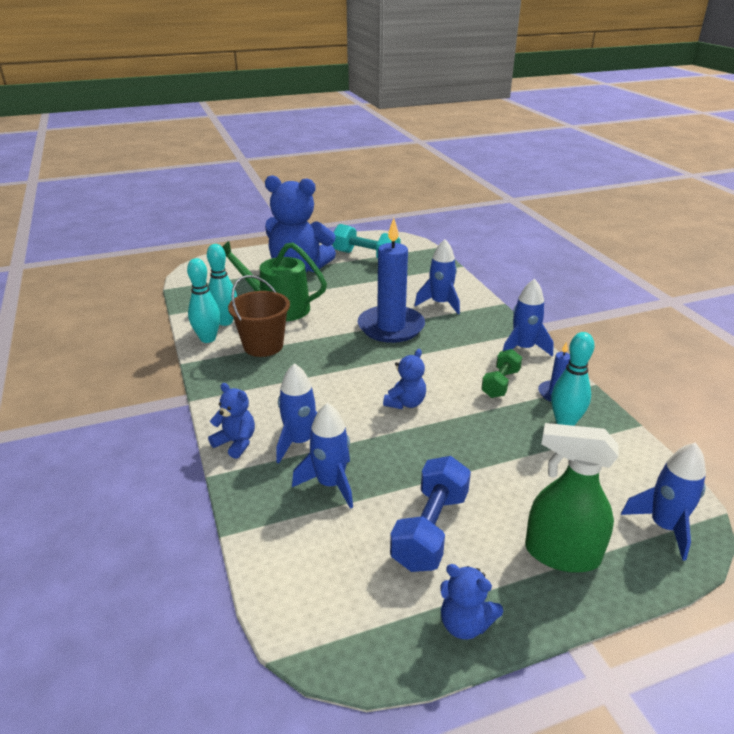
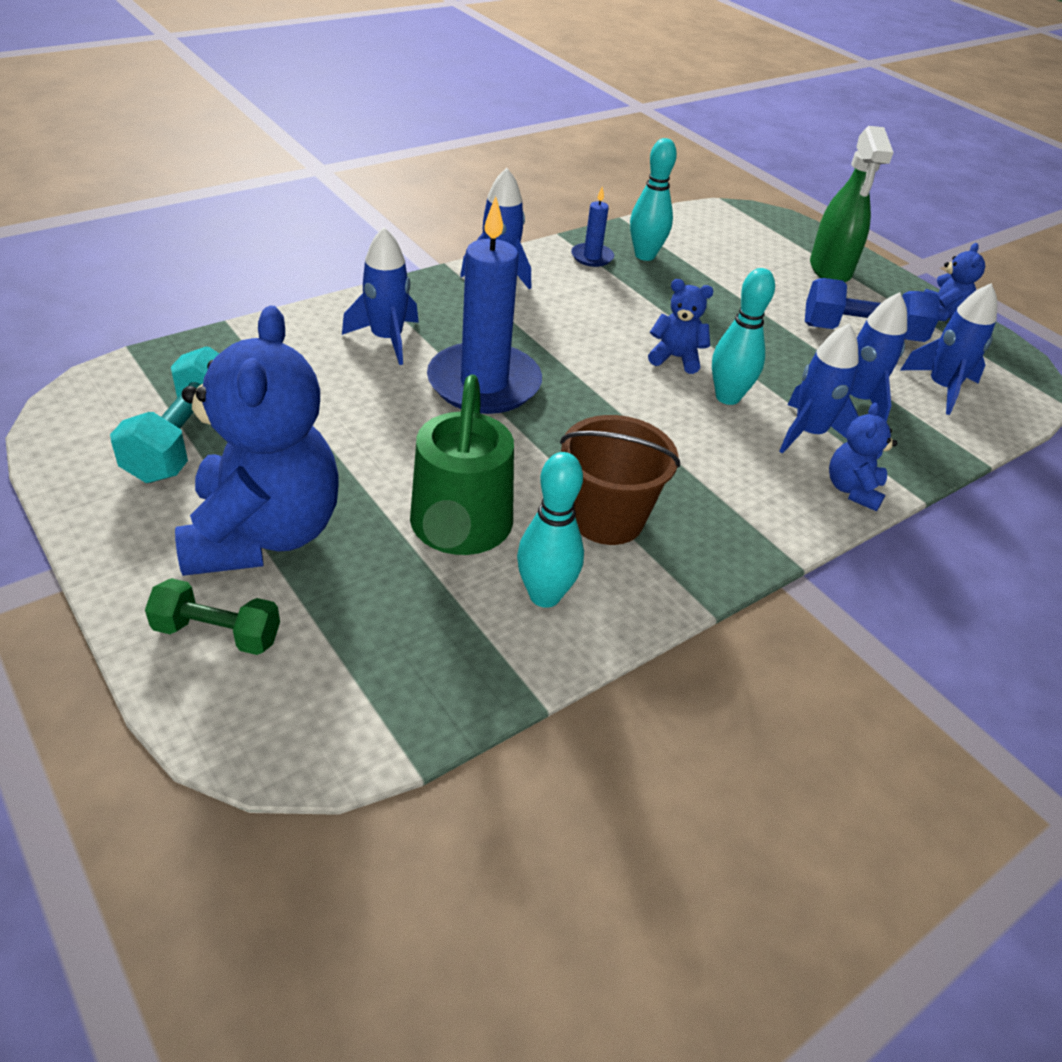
camera: 110 degrees left, 10 degrees up
turquoise bowling pin [187,258,220,343] -> turquoise bowling pin moved to [712,268,775,405]
green dumbbell [481,349,522,398] -> green dumbbell moved to [145,578,280,655]
blue rocket [621,443,706,561] -> blue rocket moved to [901,283,997,415]

